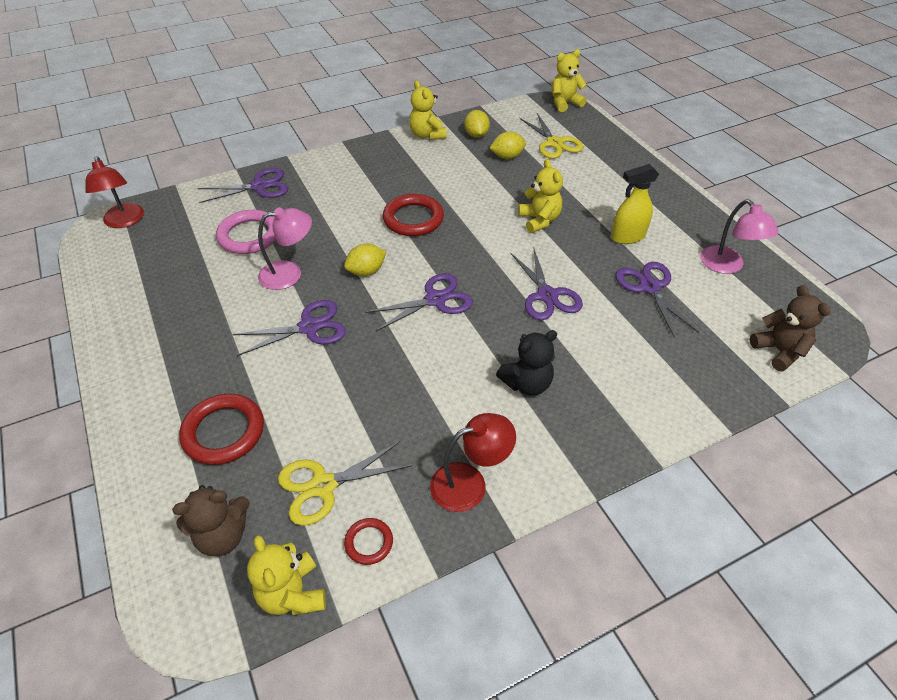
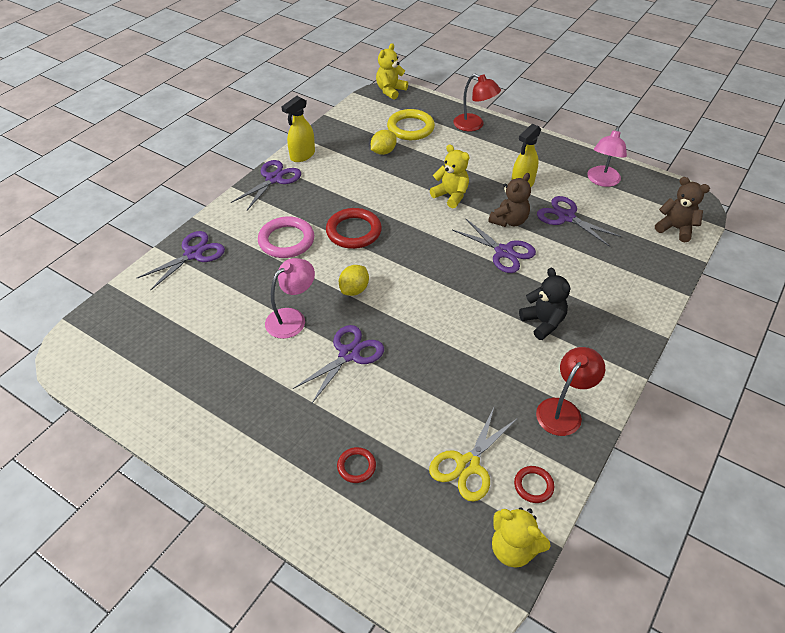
camera: 30 degrees left, 0 degrees up
red lamp [85,156,144,228] -> red lamp moved to [453,74,501,131]
brown teddy bear [172,485,250,556] -> brown teddy bear moved to [488,173,531,227]
red ring [179,394,264,465] -> red ring [337,447,376,483], size x0.53
pink ring [216,210,276,254] -> pink ring moved to [258,216,314,258]
purple scissors [365,273,473,331] -> purple scissors moved to [231,160,301,210]
yellow teddy bear [409,80,447,140] -> yellow spray bottle [281,96,315,162]
yellow lemon [464,110,490,138] -> none
black teddy bear [496,330,557,395] -> black teddy bear turned 60 degrees counterclockwise [519,268,570,340]
yellow scissors [520,113,584,159] -> yellow ring [387,109,435,140]
pink lamp [701,200,779,274] -> pink lamp turned 75 degrees clockwise [587,127,627,187]

